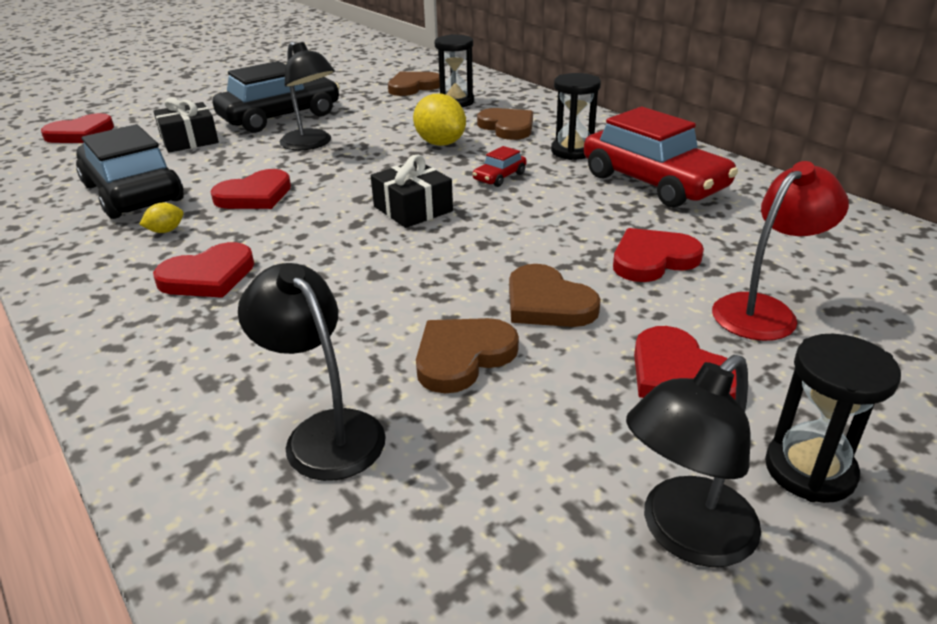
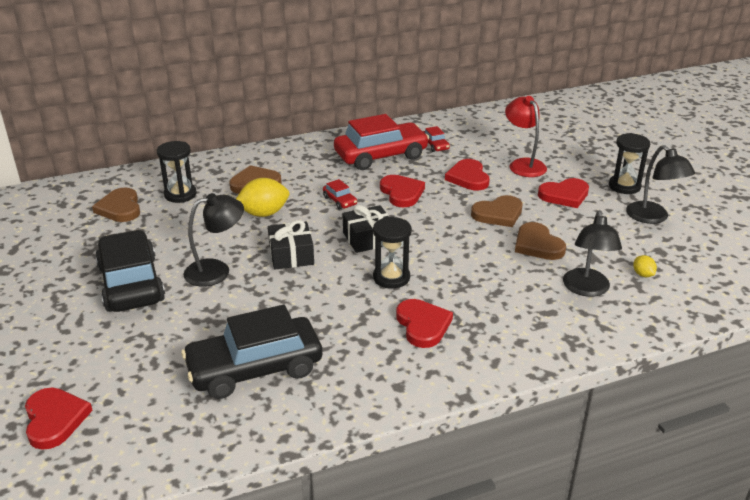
camera: 75 degrees left, 0 degrees up
yellow lemon [139,203,184,233] -> yellow lemon moved to [633,255,657,277]
black gift [153,97,219,153] -> black gift moved to [268,220,314,270]
red heart [211,169,291,209] -> red heart moved to [380,175,425,207]
black lamp [238,263,386,481] -> black lamp turned 60 degrees counterclockwise [563,210,622,297]
black hourglass [551,73,601,160] -> black hourglass moved to [373,217,412,289]
none -> red car [423,126,450,152]

